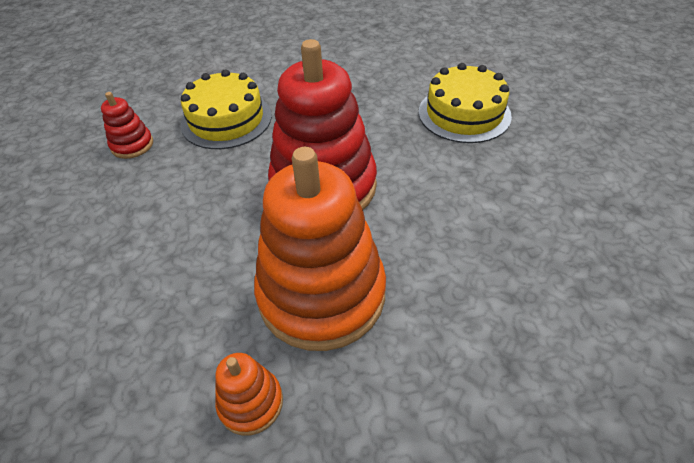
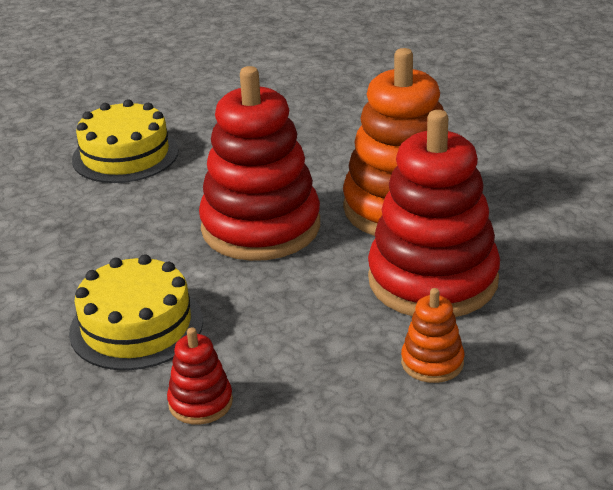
camera: 100 degrees left, 15 degrees down
orange stacking toy [215,353,283,436] -> orange stacking toy moved to [401,288,464,383]
none -> red stacking toy [368,110,500,317]

